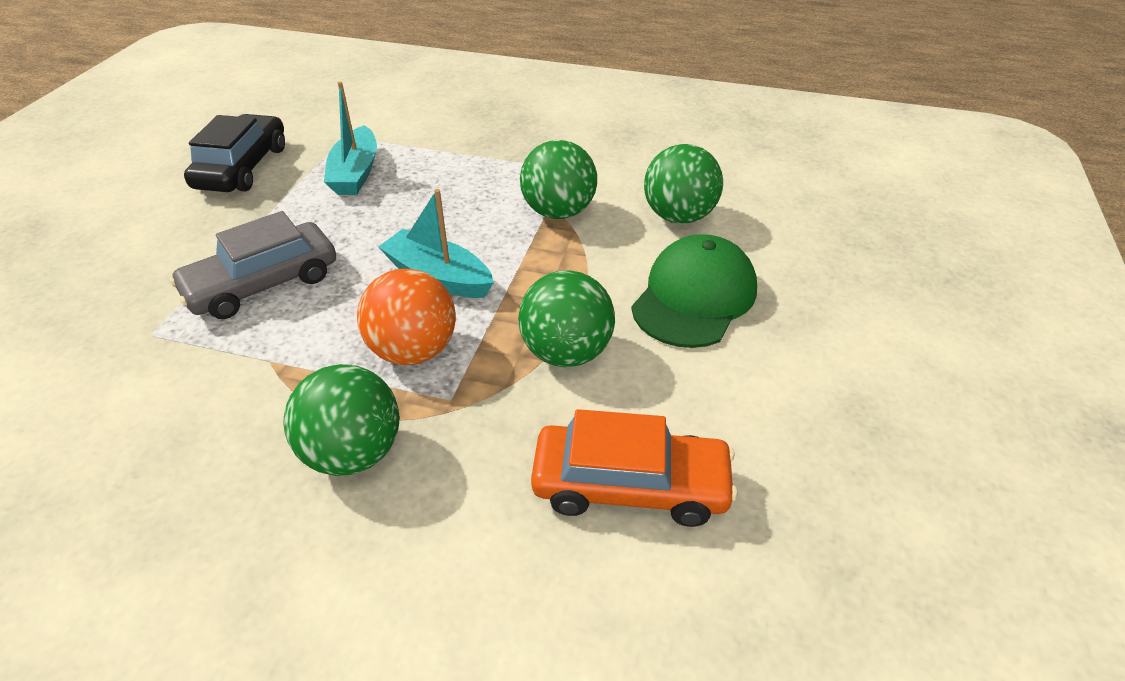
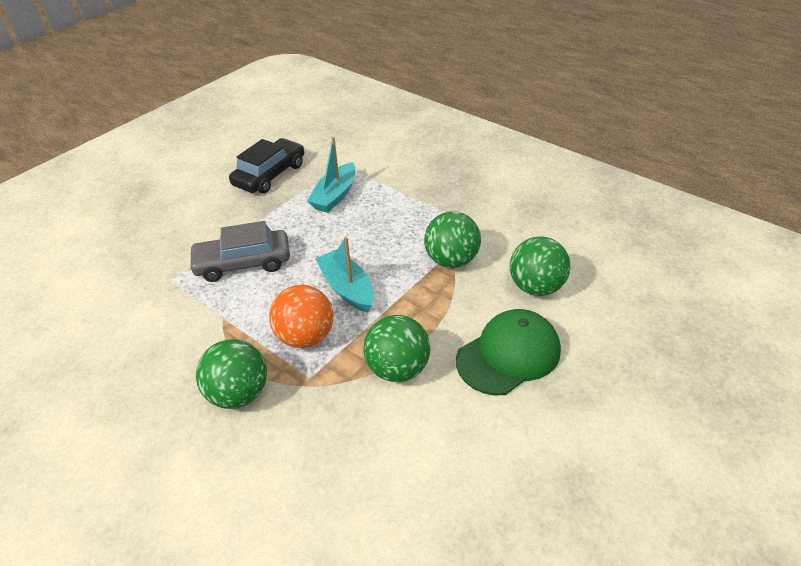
camera: 25 degrees right, 0 degrees up
orange car [531,409,738,527] -> none

